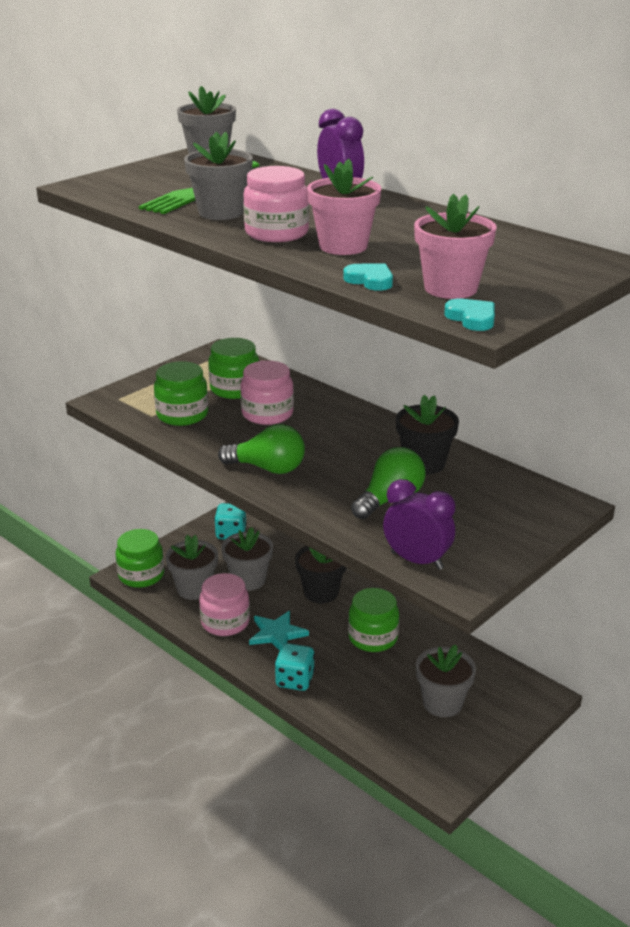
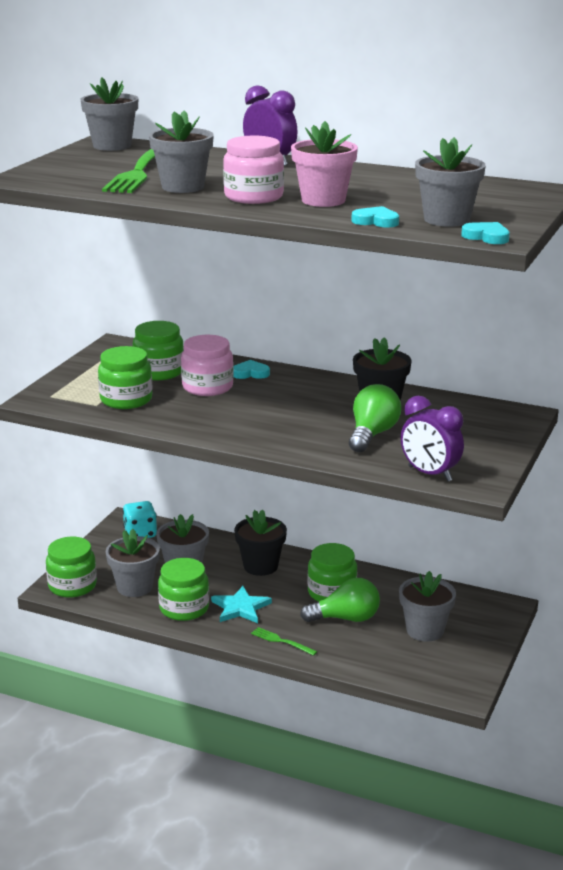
camera: 20 degrees left, 5 degrees down
pink jar [199,573,250,636] -> green jar [158,558,209,621]
green light bulb [218,424,305,474] -> green light bulb moved to [300,578,380,622]
turquoise dice [275,643,315,691] -> green fork [251,627,317,656]
purple clock [383,479,455,570] -> purple clock turned 150 degrees counterclockwise [401,396,464,482]
pink flower pot [414,194,497,299] -> grey flower pot [415,137,486,227]
none -> turquoise heart [233,360,270,379]

